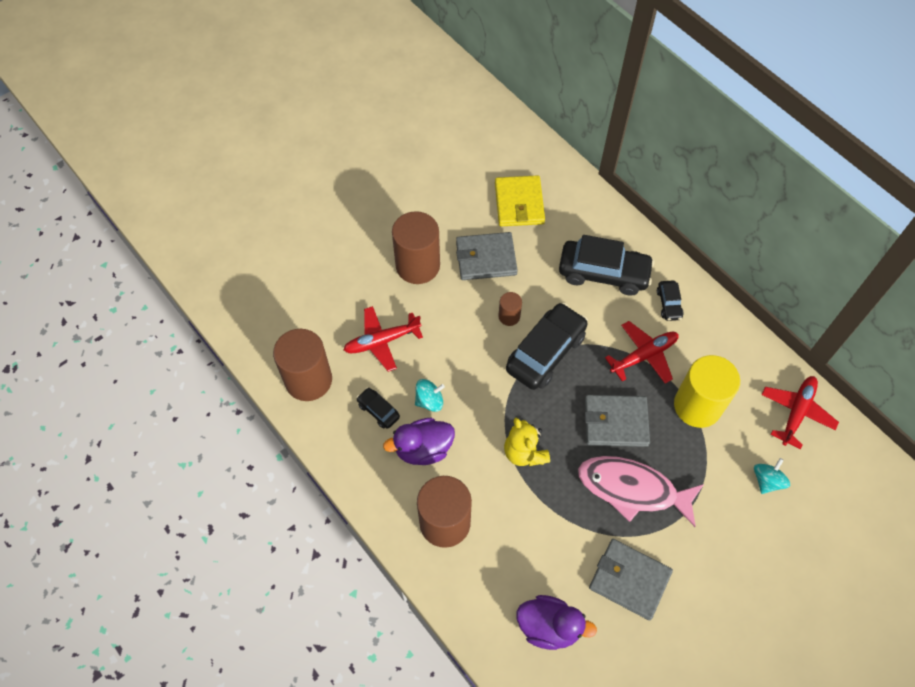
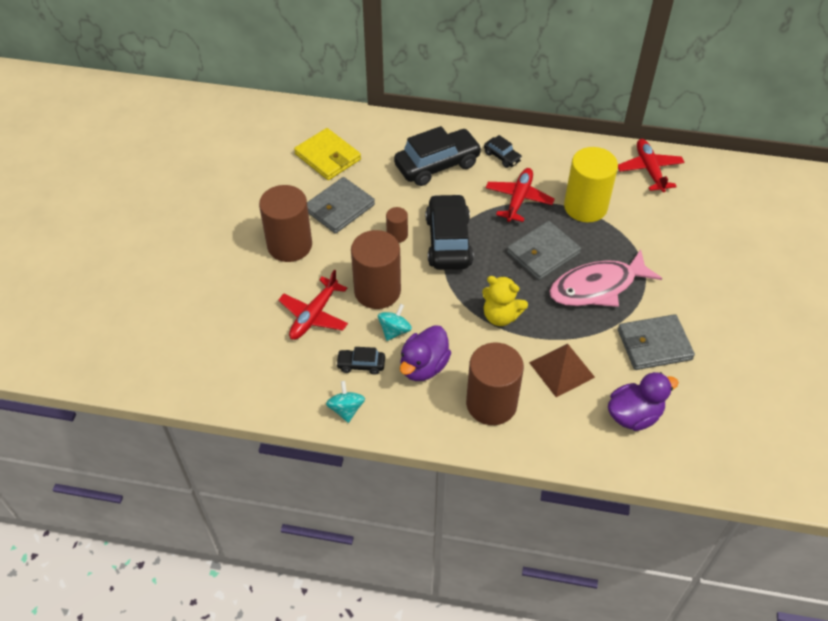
camera: 40 degrees left, 10 degrees down
brown cylinder [273,329,332,401] -> brown cylinder moved to [351,230,401,309]
turquoise spinning top [754,458,790,494] -> turquoise spinning top moved to [326,381,365,423]
none -> brown pyramid [529,344,595,397]

